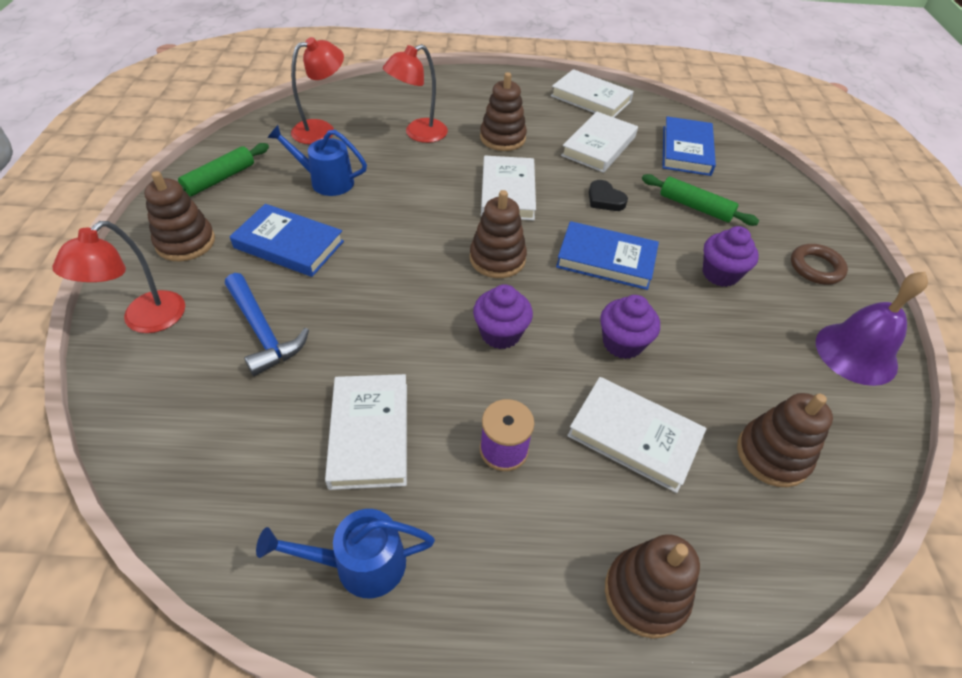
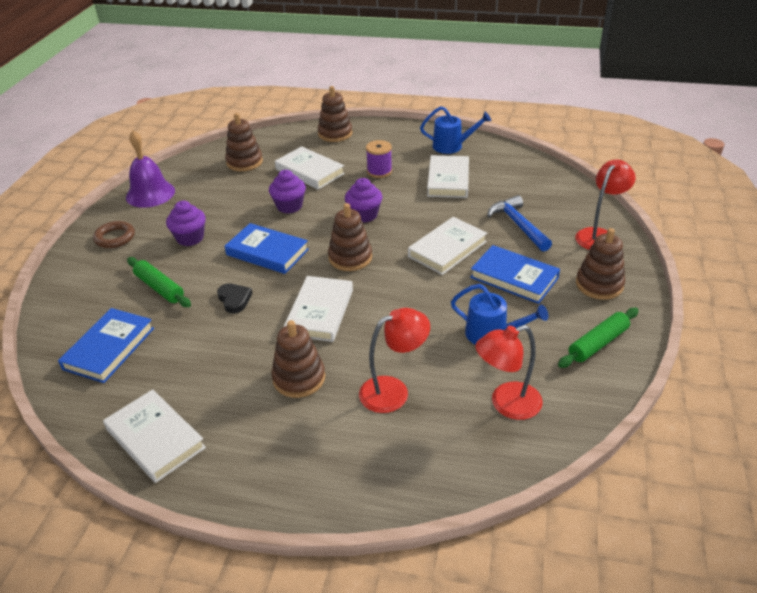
camera: 165 degrees left, 10 degrees down
white book [561,111,638,173] -> white book moved to [408,217,487,275]

